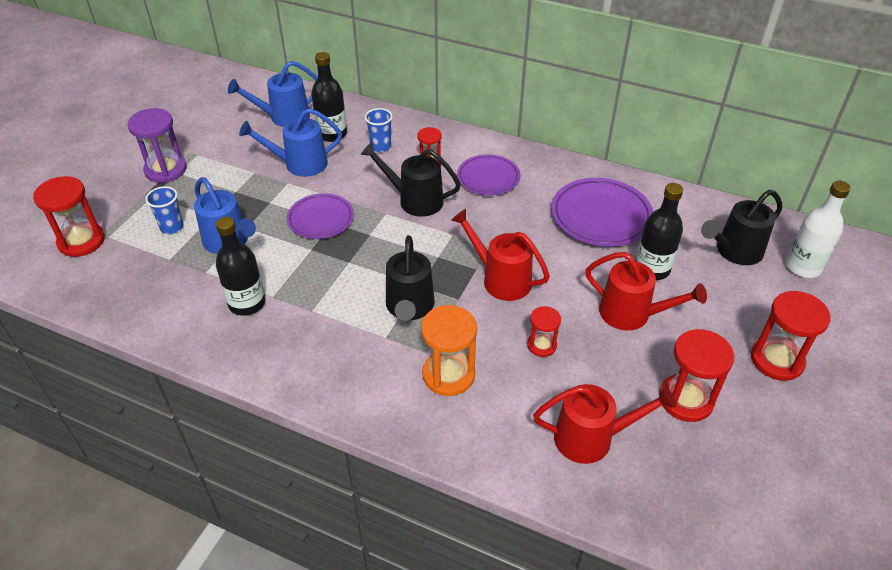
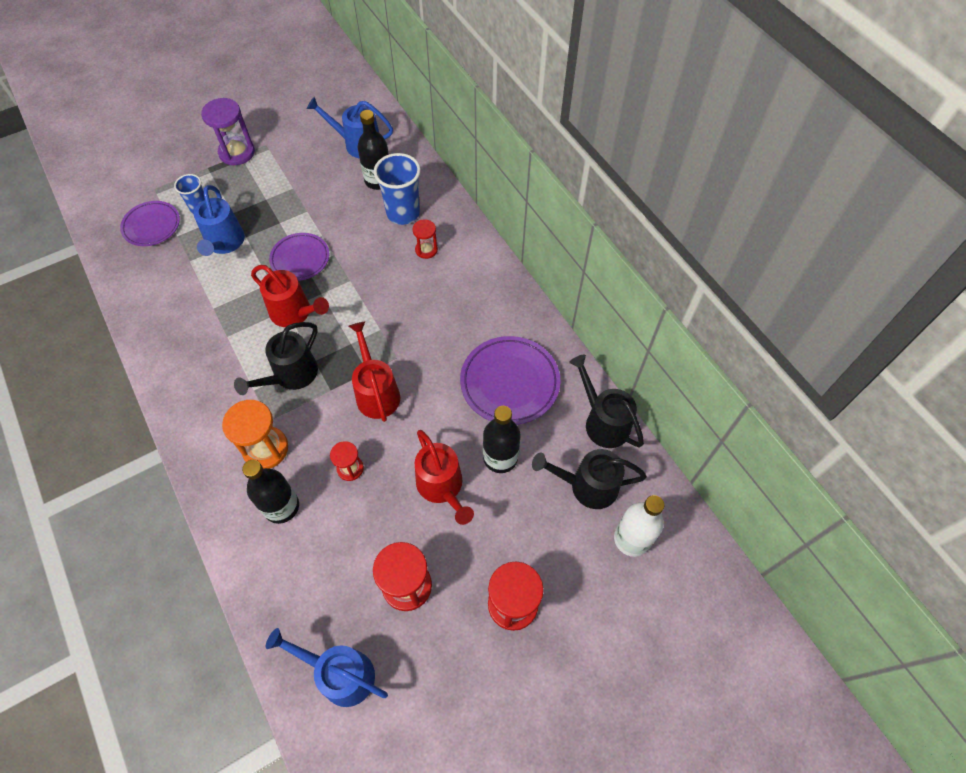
camera: 35 degrees right, 15 degrees up
red hourglass [33,176,105,257] -> none
black bottle [216,217,266,316] -> black bottle moved to [242,460,299,524]
blue watering can [239,108,342,177] -> blue watering can moved to [266,628,388,707]
black watering can [361,142,461,217] -> black watering can moved to [569,354,644,448]
blue cup [365,108,393,152] -> blue cup [374,153,421,225], size x1.70
purple plate [457,154,520,195] -> purple plate moved to [120,201,180,246]
red watering can [533,384,676,464] -> red watering can moved to [251,265,329,327]

